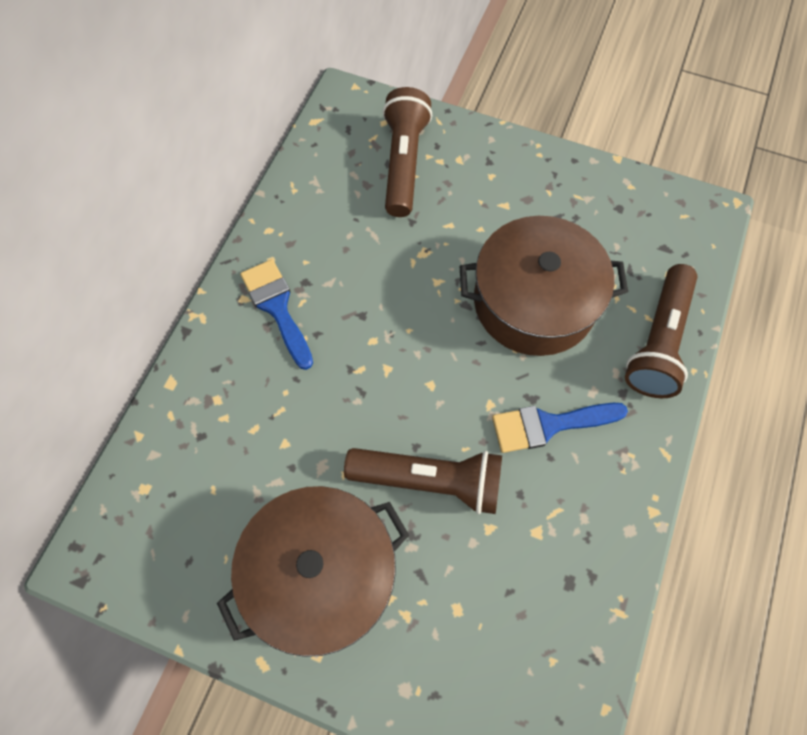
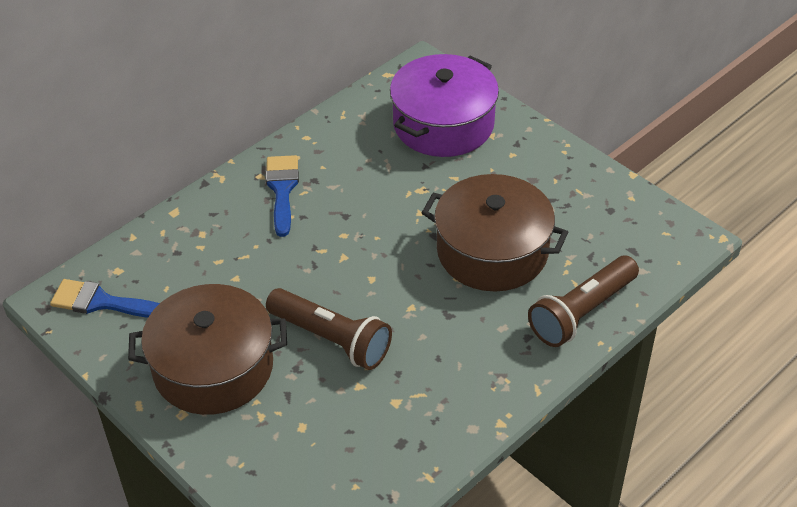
camera: 25 degrees right, 20 degrees down
brown flashlight [383,87,433,217] -> purple pot [390,54,499,157]
blue brush [492,403,628,453] -> blue brush moved to [50,279,160,318]

